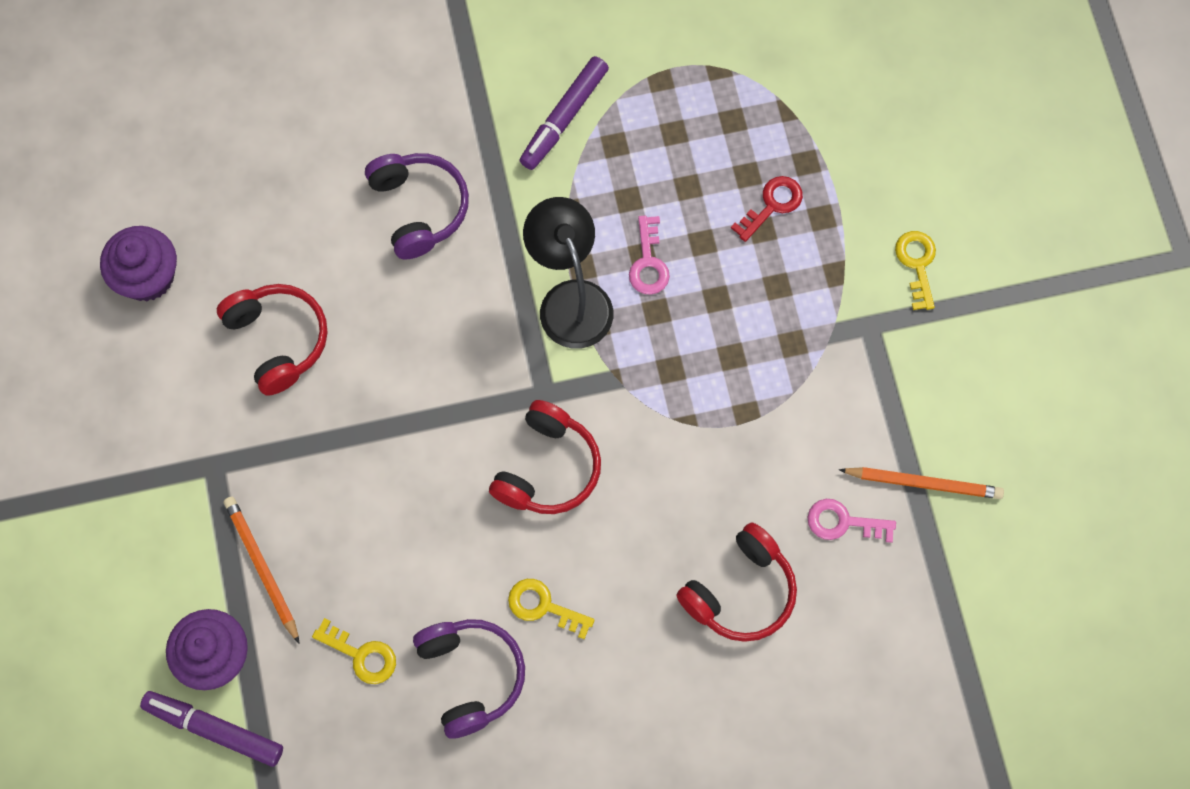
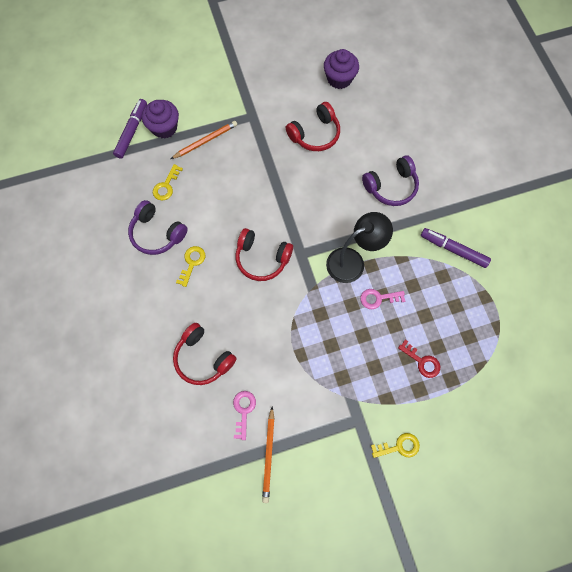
camera: 85 degrees right, 0 degrees up
purple headphones [413,619,525,739] -> purple headphones turned 60 degrees clockwise [128,200,188,255]

